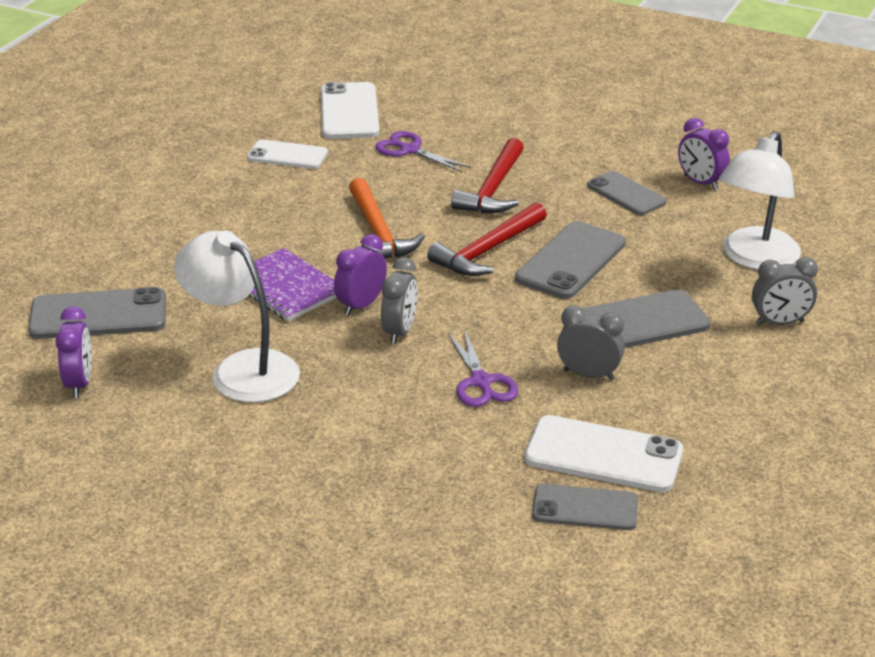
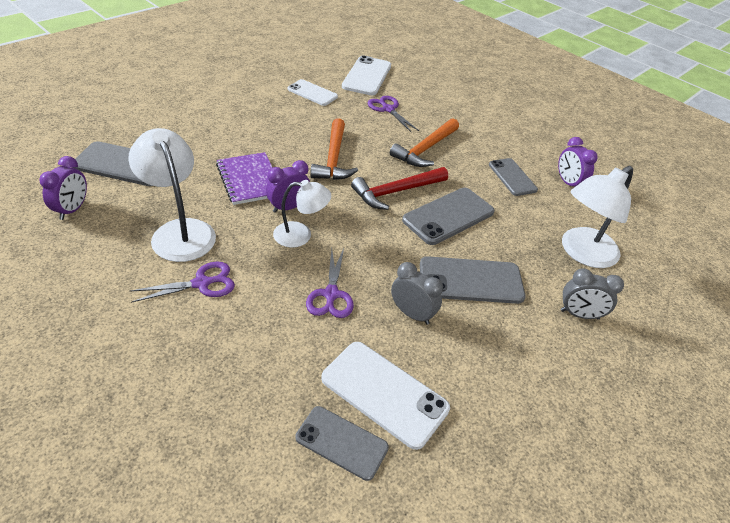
camera: 15 degrees right, 10 degrees up
grey clock [381,257,418,344] -> white lamp [273,180,331,248]
red hammer [451,138,524,213] -> orange hammer [390,118,459,167]
none -> purple scissors [130,262,235,303]

